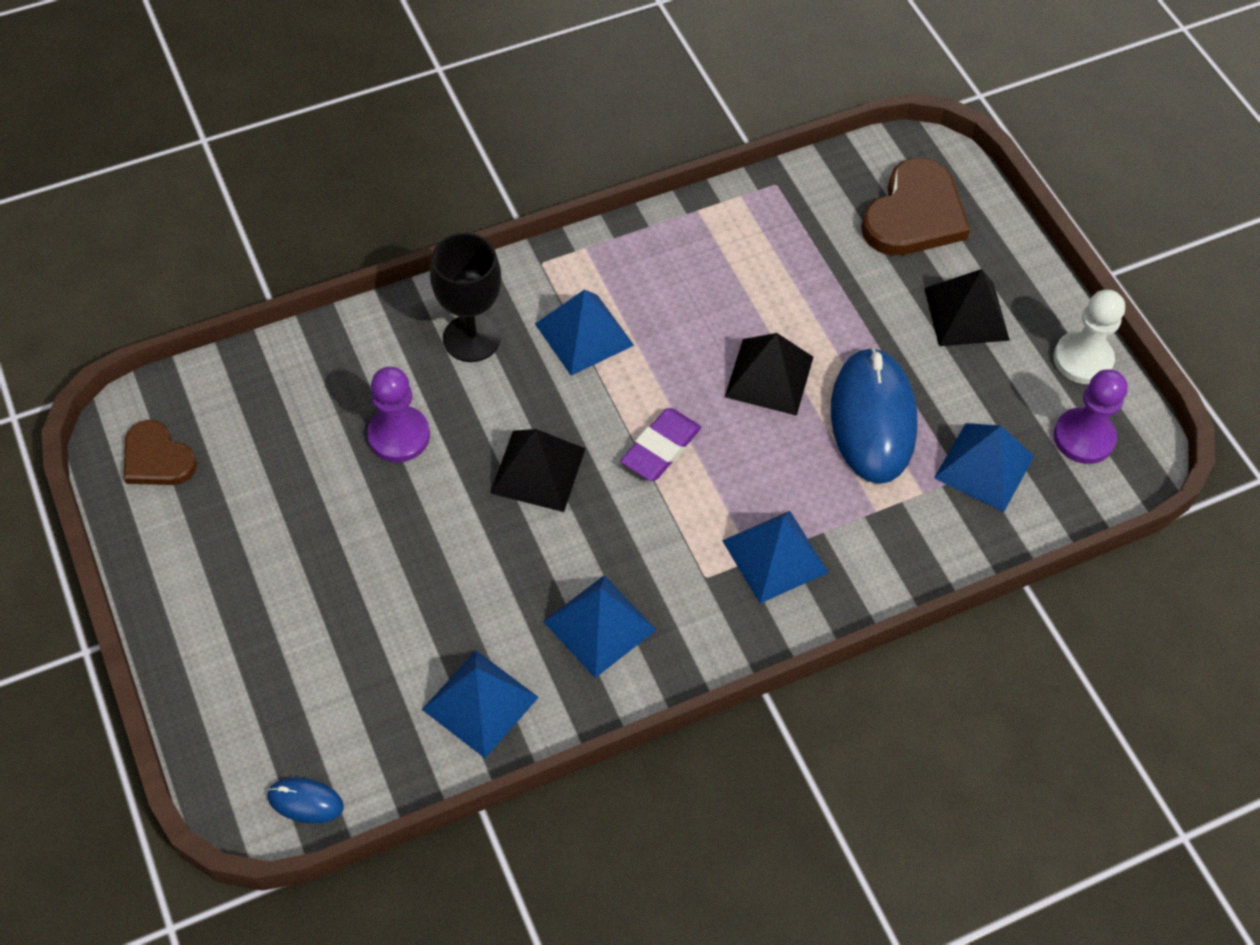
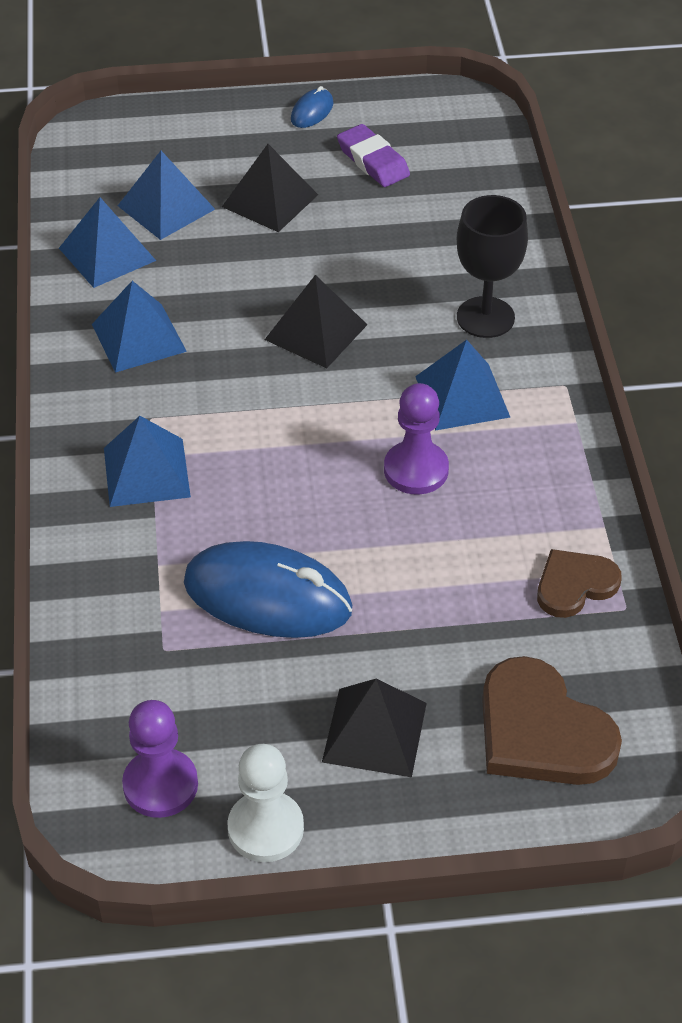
camera: 110 degrees right, 10 degrees down
brown heart [124,420,197,485] -> brown heart moved to [537,549,622,618]
blue mouse [267,778,344,823] -> blue mouse moved to [291,86,333,128]
purple pawn [367,367,430,462] -> purple pawn moved to [384,383,449,495]
purple eraser [620,408,701,481] -> purple eraser moved to [337,124,410,187]
black pyramid [725,333,813,416] -> black pyramid moved to [222,144,318,232]
blue pyramid [934,423,1034,513] -> blue pyramid moved to [118,151,215,240]

